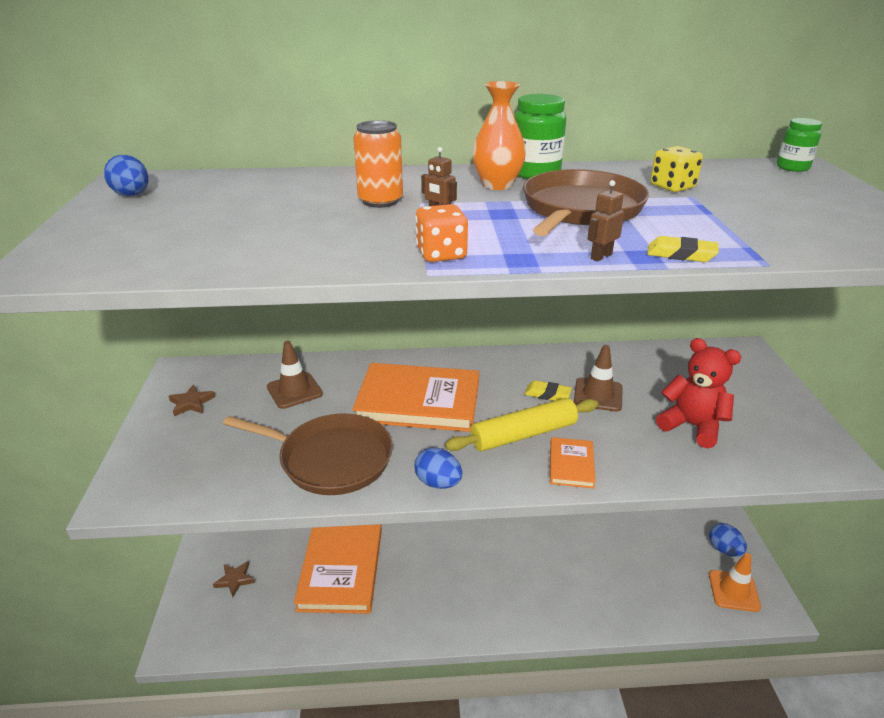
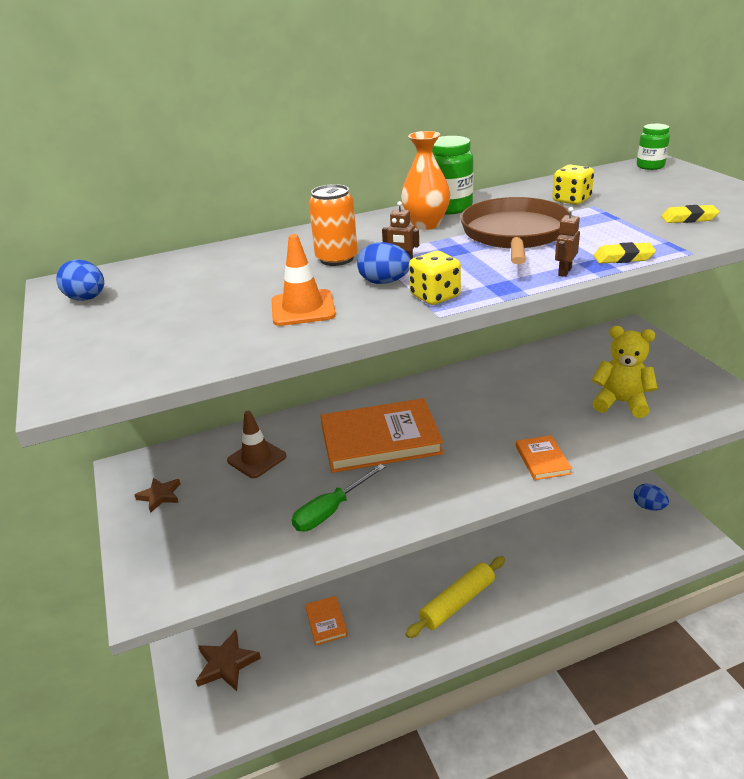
camera: 15 degrees left, 0 degrees up
brown star [213,561,255,597] -> brown star [196,630,261,691], size x1.60
brown pan [223,413,393,495] -> green screwdriver [292,464,385,531]
orange book [294,524,382,614] -> orange book [305,596,348,645], size x0.47
blue egg [414,447,463,489] -> blue egg moved to [357,242,411,284]
orange dice [415,204,468,262] -> yellow dice [409,251,461,305]
yellow rolling pin [445,398,598,451] -> yellow rolling pin moved to [405,556,505,638]
yellow eraser [524,380,572,401] -> yellow eraser moved to [661,205,720,223]
brown traffic cone [574,345,622,412] -> none
red teddy bear [656,338,741,448] -> yellow teddy bear [592,326,658,418]
orange traffic cone [709,553,761,612] -> orange traffic cone moved to [271,234,336,326]

